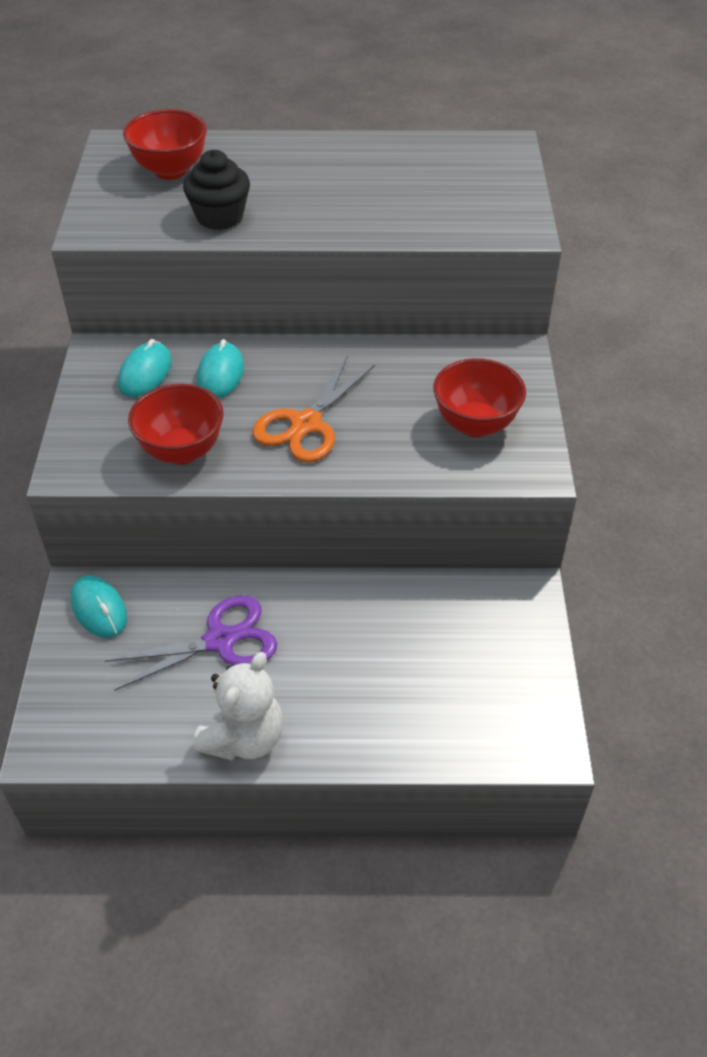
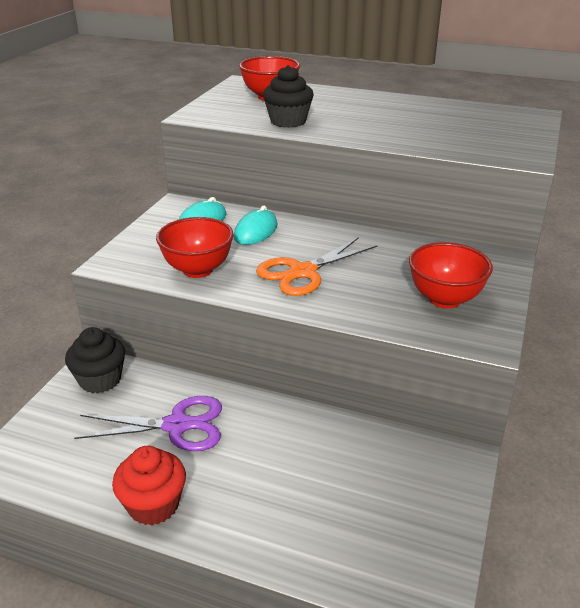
camera: 20 degrees right, 15 degrees down
turquoise mouse [71,575,127,638] -> black cupcake [65,327,125,393]
white teddy bear [193,652,283,761] -> red cupcake [112,446,186,526]

